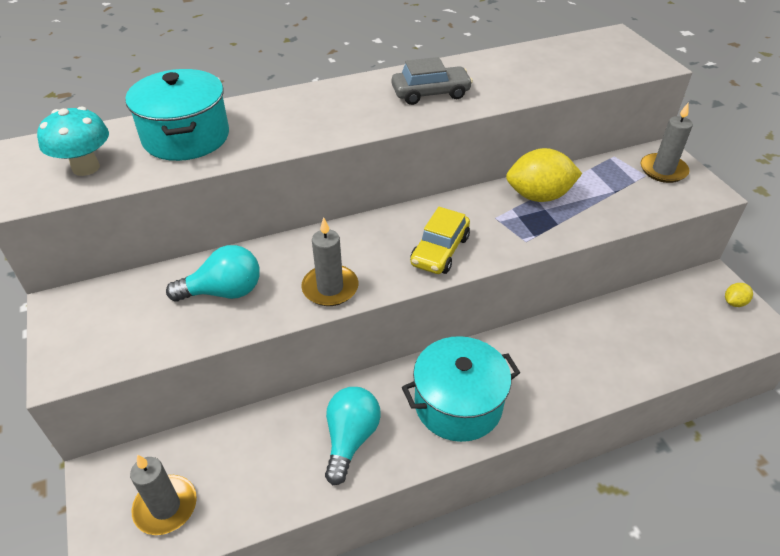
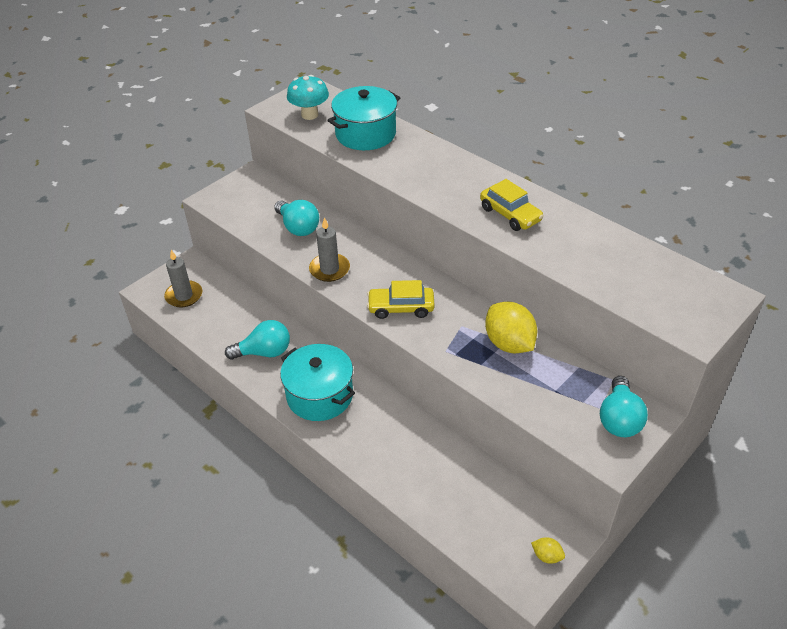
camera: 65 degrees right, 0 degrees up
grey car [392,57,473,105] -> yellow car [480,179,544,231]
grey candle [641,103,693,183] -> turquoise light bulb [600,376,648,437]

